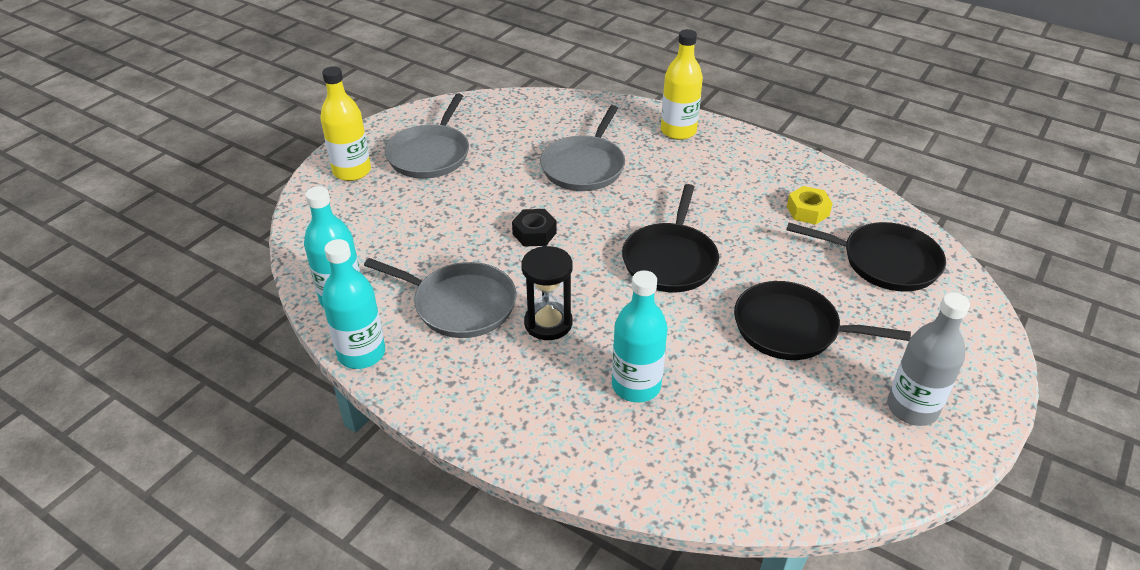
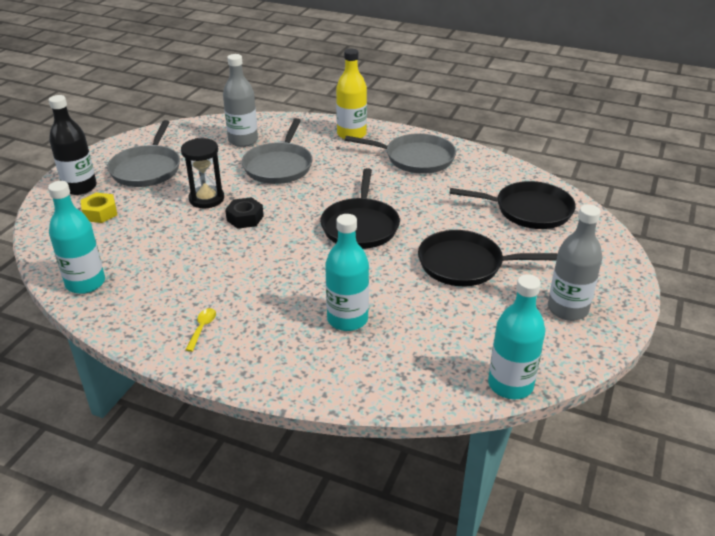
camera: 10 degrees left, 5 degrees down
yellow bottle [320,66,371,181] -> black bottle [49,95,97,195]
turquoise bottle [322,239,385,369] -> turquoise bottle moved to [488,274,545,399]
grey pan [364,258,516,338] -> grey pan moved to [345,133,456,174]
black hourglass [521,246,573,340] -> black hourglass moved to [181,138,224,208]
yellow nut [787,186,833,225] -> yellow nut moved to [80,193,117,223]
none -> yellow spoon [185,308,216,352]
none -> grey bottle [223,54,258,147]

